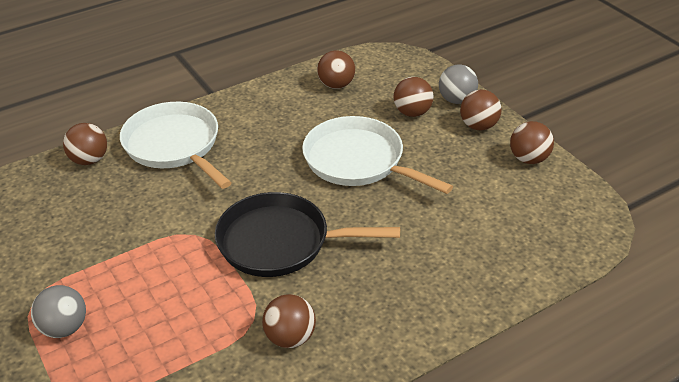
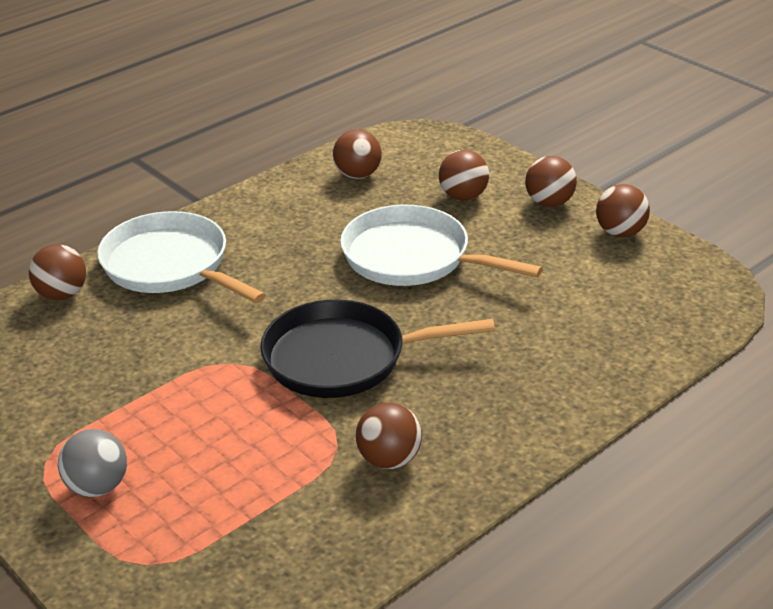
camera: 10 degrees left, 5 degrees down
grey ball [439,64,478,104] -> none

